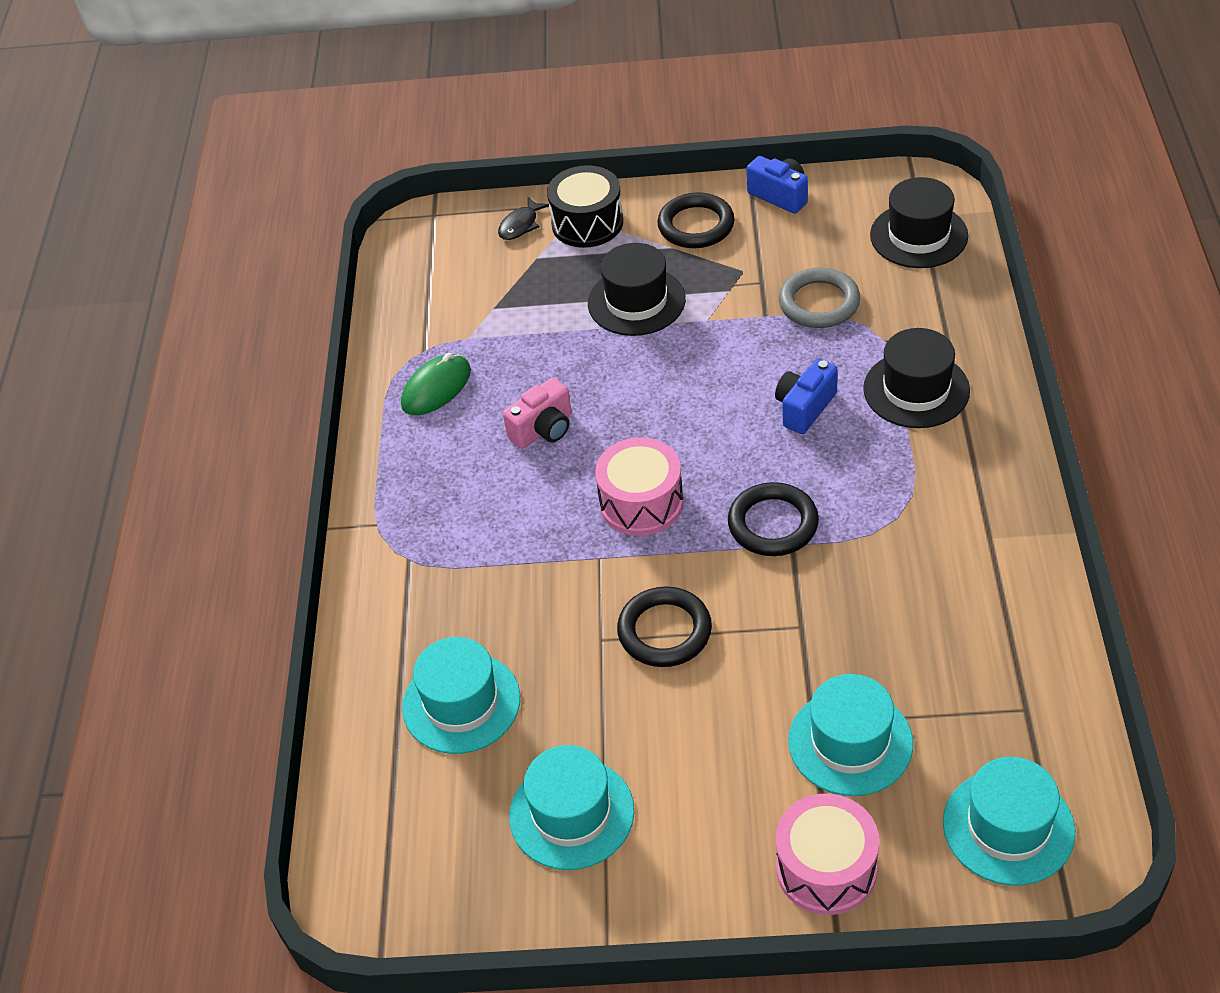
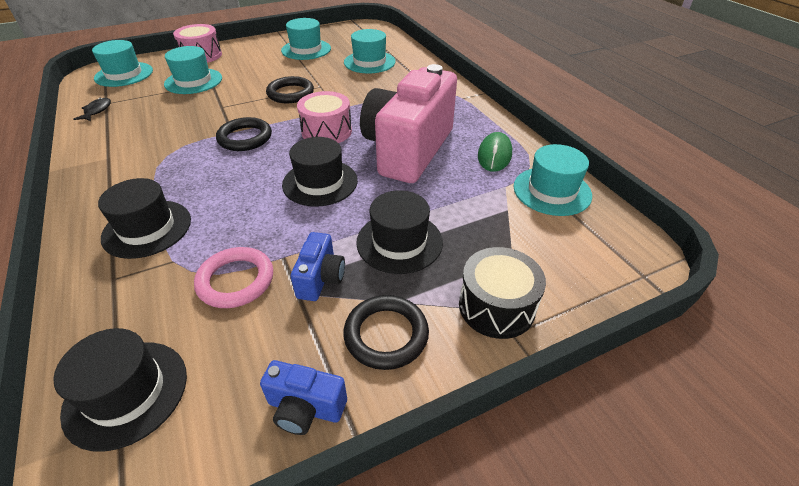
camera: 150 degrees right, 5 degrees down
black fish [498,197,549,240] -> black fish moved to [73,98,111,121]
pink camera [503,377,572,448] -> pink camera [360,64,457,183], size x2.43
blue camera [775,359,838,434] -> blue camera moved to [290,232,345,301]
grey ring [779,268,860,328] -> pink ring [194,247,273,308]
none -> black hat [282,137,358,207]
none -> turquoise hat [513,144,592,216]

